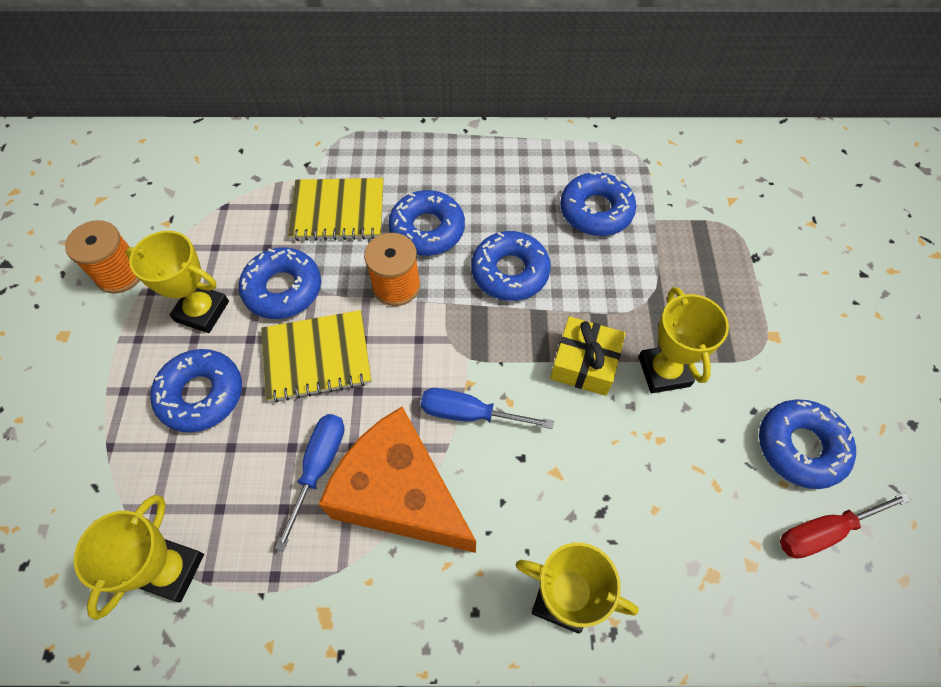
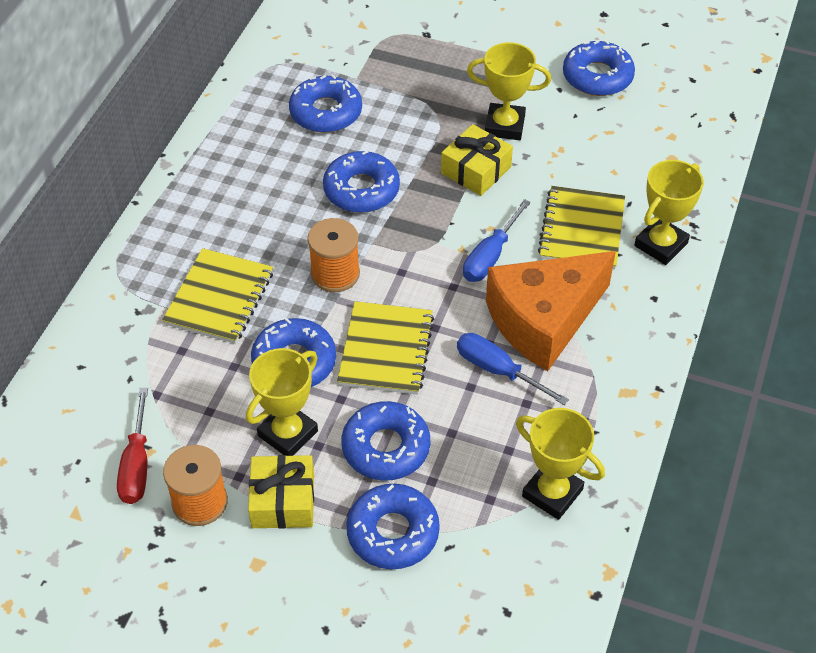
camera: 70 degrees left, 10 degrees down
blue donut [388,190,465,256] -> blue donut moved to [346,484,440,569]
red screwdriver [780,492,911,559] -> red screwdriver moved to [117,387,148,504]
none -> yellow gift [248,455,314,528]
none -> yellow notebook [538,186,625,270]

